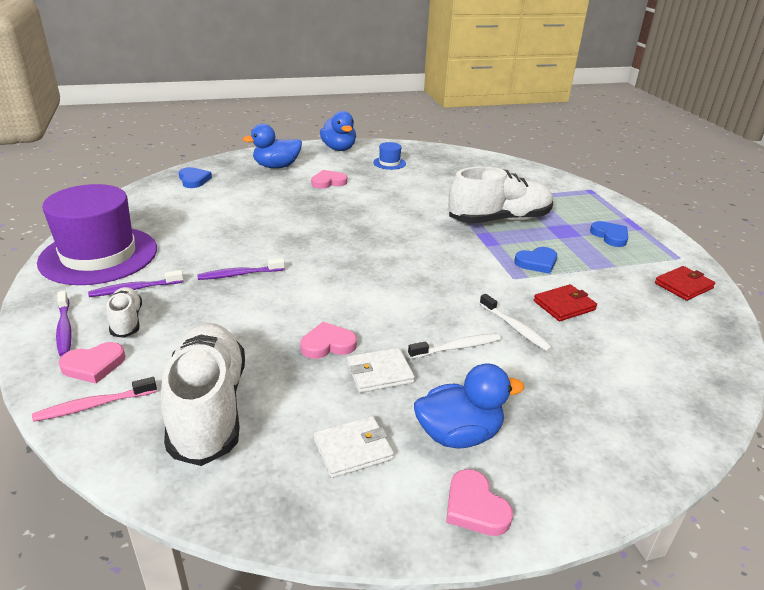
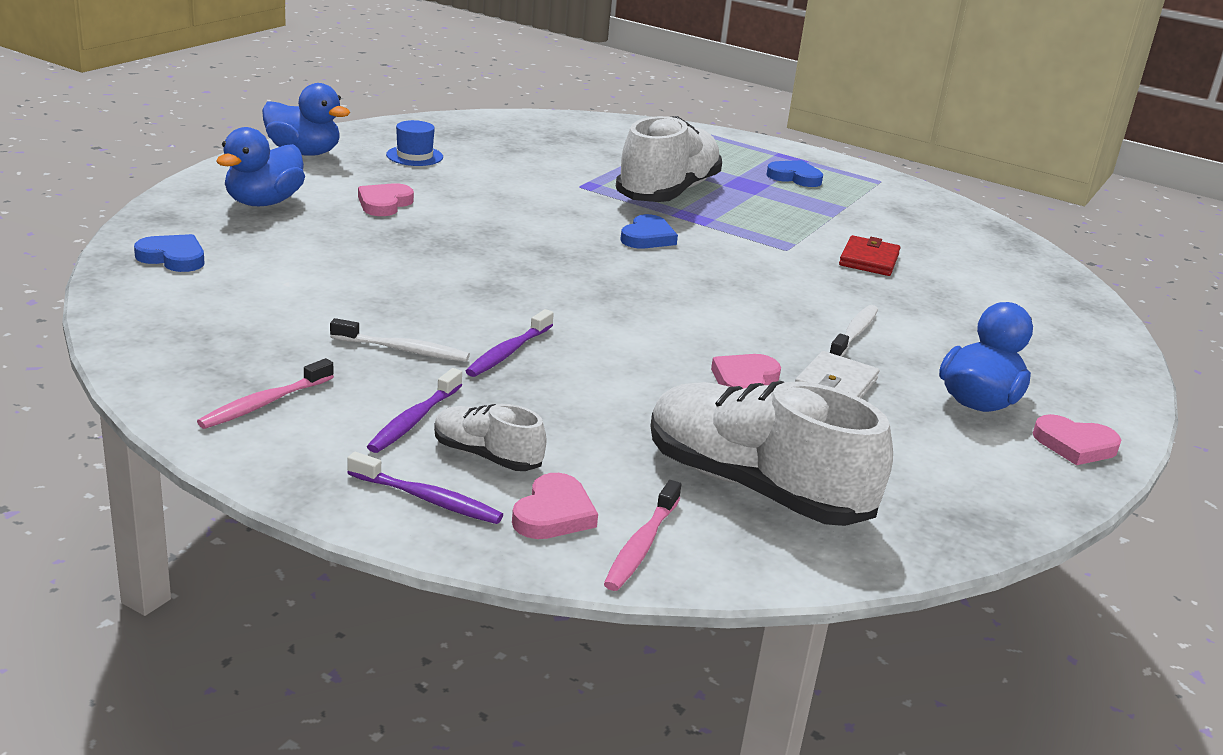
camera: 45 degrees left, 5 degrees down
purple hat [37,184,157,285] -> pink toothbrush [197,358,334,429]
white wallet [314,416,394,478] -> none
white toothbrush [479,294,553,352] -> white toothbrush moved to [330,318,470,362]
blue heart [514,247,557,274] -> blue heart moved to [620,214,678,248]
red wallet [655,266,716,301] -> none

